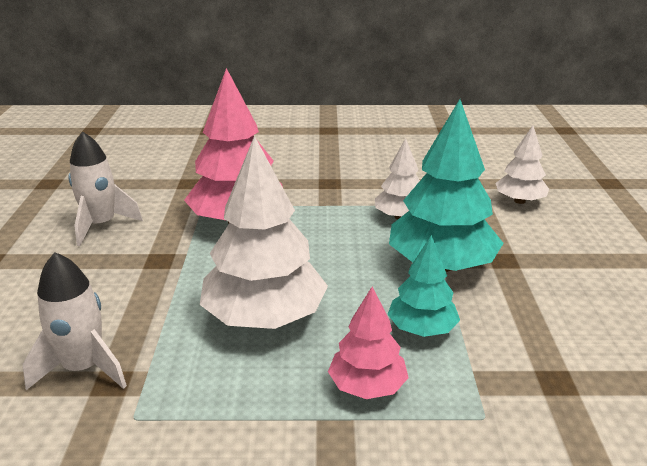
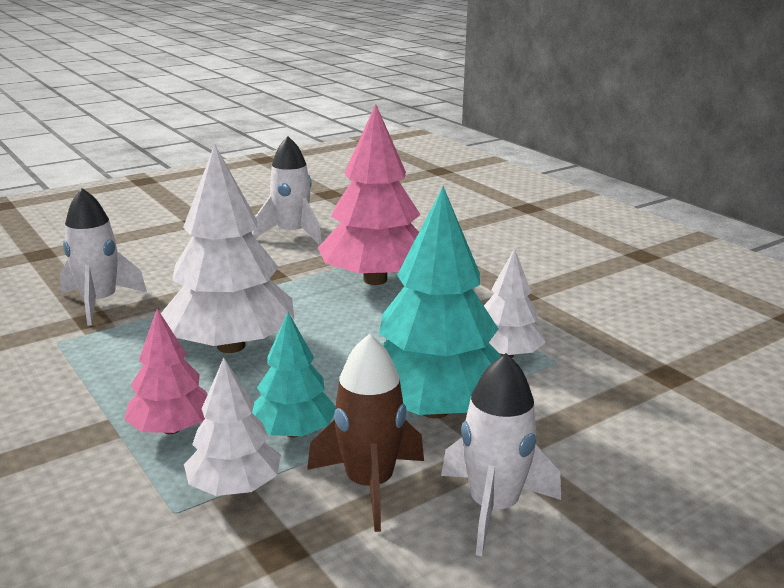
camera: 55 degrees right, 5 degrees down
white tree [495,126,549,204] -> white tree moved to [184,358,281,496]
none -> brown rocket [307,334,424,532]
none -> white rocket [441,353,561,556]

